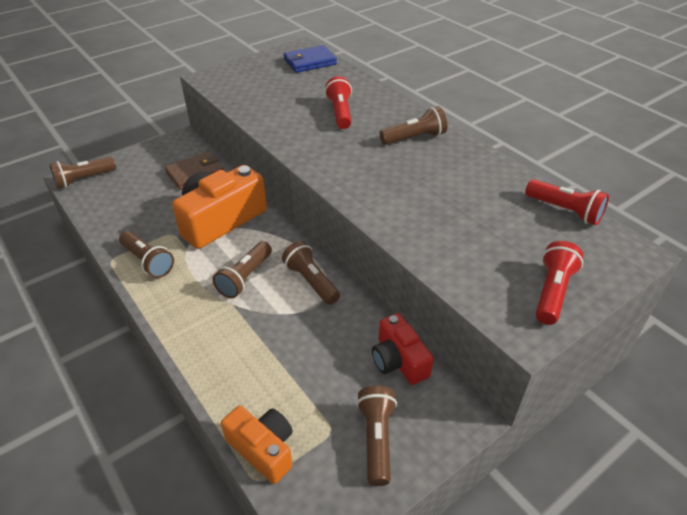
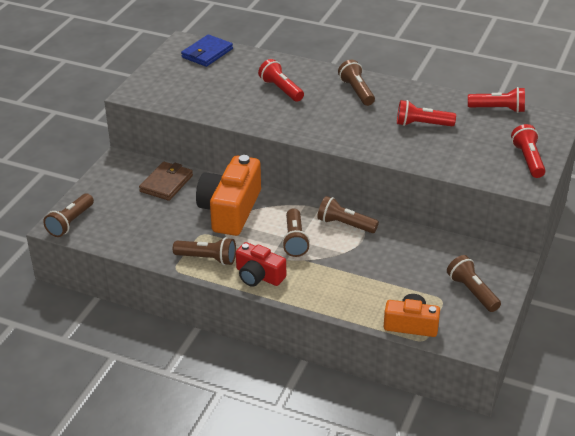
camera: 30 degrees left, 5 degrees down
red camera [372,313,434,385] -> red camera moved to [236,242,286,287]
brown flashlight [379,106,447,145] -> brown flashlight turned 60 degrees counterclockwise [338,60,375,106]
none -> red flashlight [397,100,456,126]

